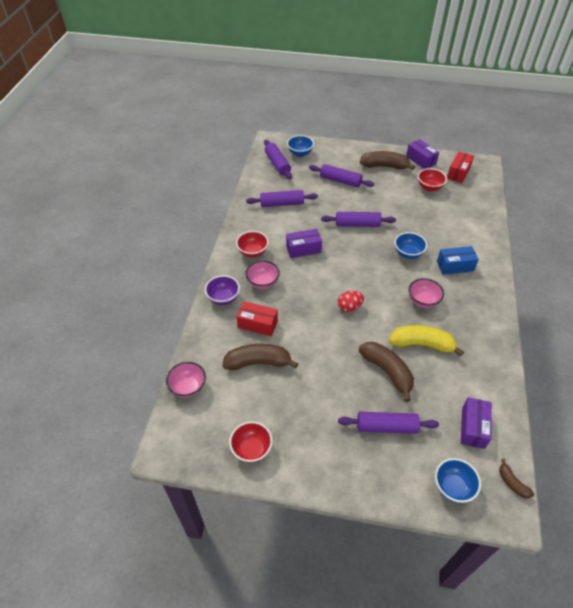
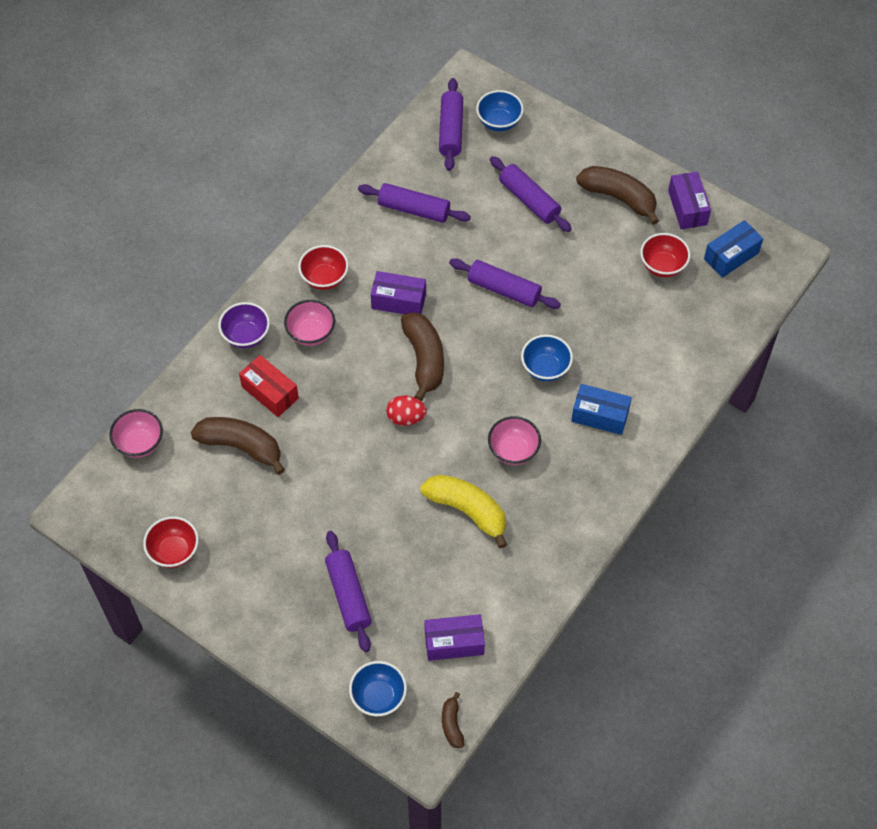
camera: 25 degrees right, 10 degrees up
purple rolling pin [338,412,439,434] -> purple rolling pin turned 45 degrees clockwise [325,531,372,652]
brown banana [359,342,414,402] -> brown banana moved to [401,312,444,401]
red box [447,152,474,183] -> blue box [704,220,763,278]
purple box [461,397,492,449] -> purple box turned 45 degrees clockwise [424,614,485,661]

